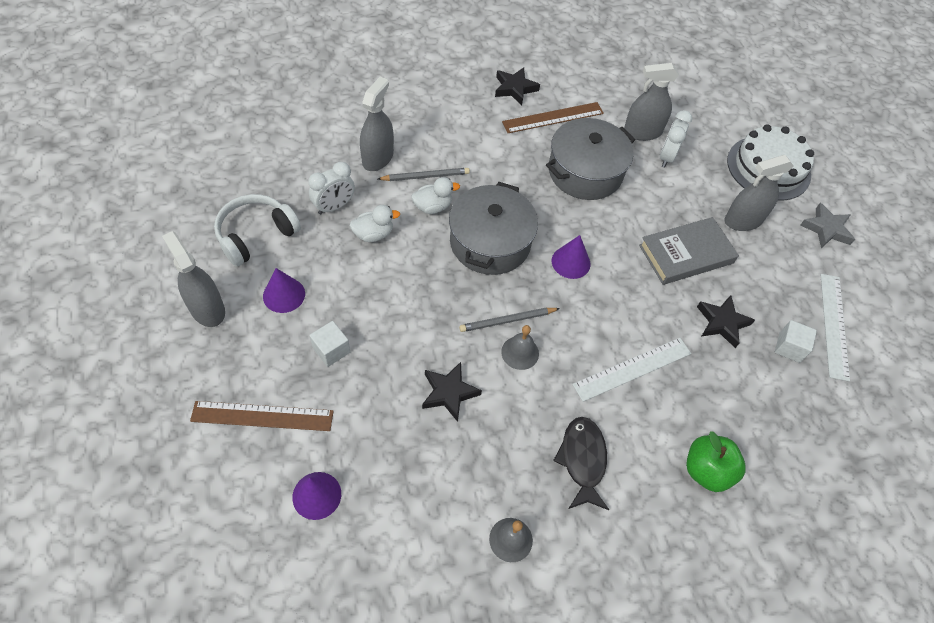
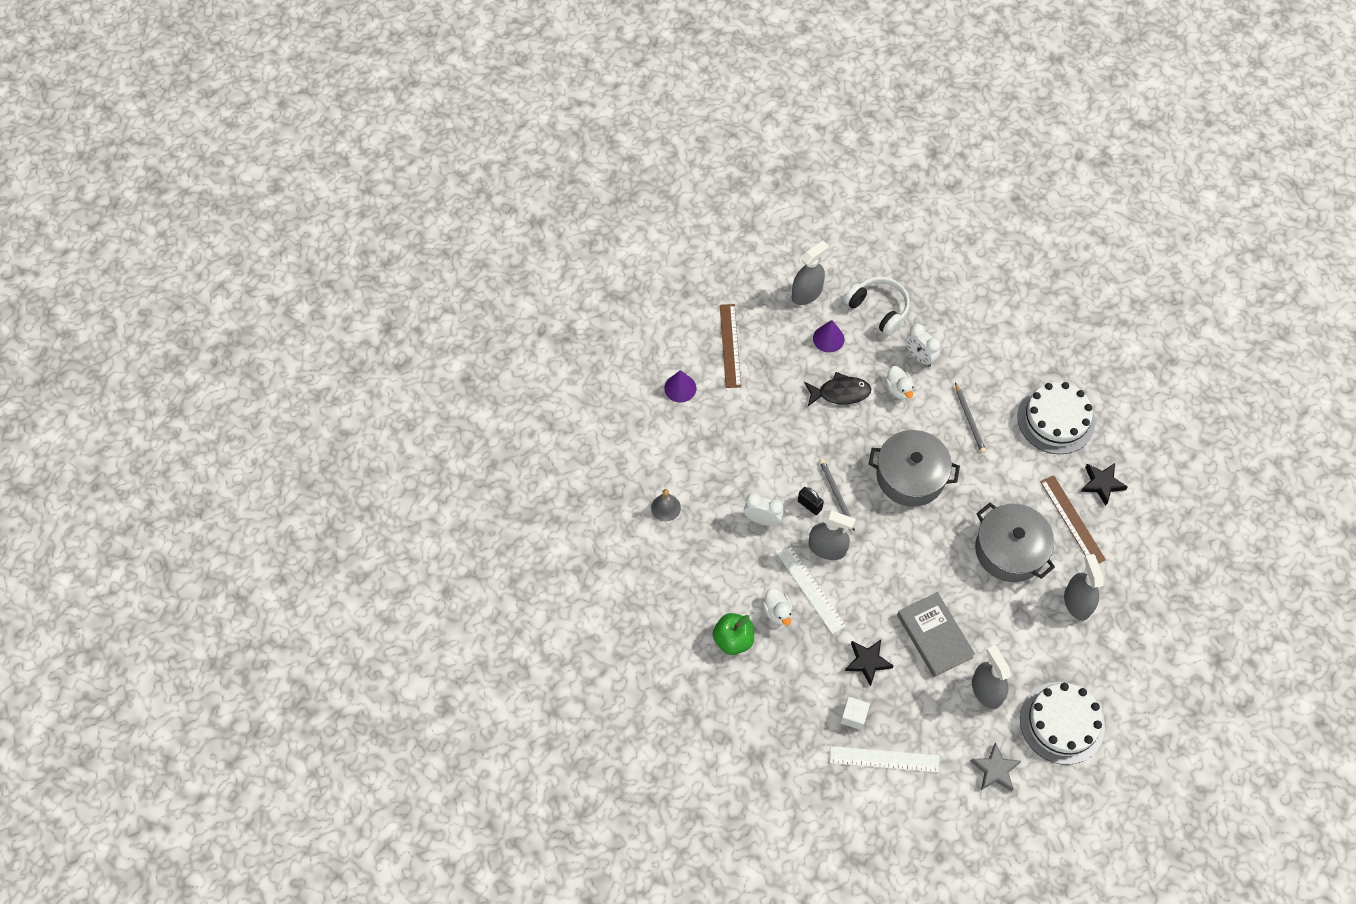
camera: 90 degrees right, 5 degrees up
white cube [309,321,350,367] -> none
grey spray bottle [360,77,394,171] -> grey spray bottle moved to [808,510,856,560]
white duck [412,177,460,214] -> white duck moved to [762,588,792,626]
black star [422,362,482,422] -> none
grey bell [501,325,539,370] -> black padlock [798,487,824,515]
purple cone [552,235,591,279] -> none
black fish [553,417,609,510] -> black fish moved to [804,372,871,406]
white clock [660,110,692,168] -> white clock moved to [744,493,784,526]
none -> white cake [1018,382,1095,454]

